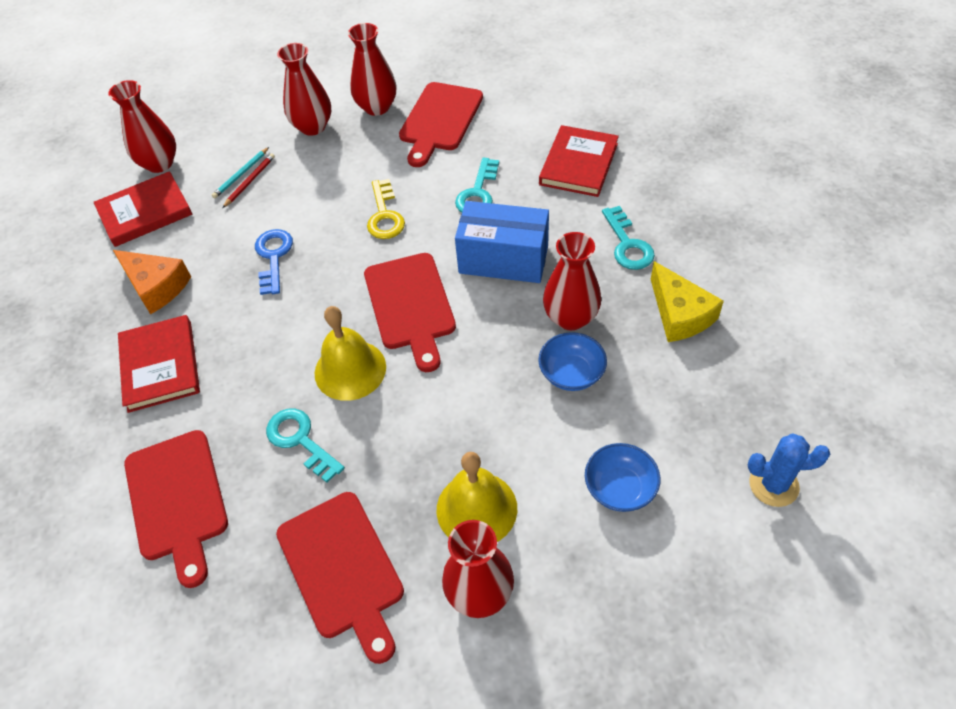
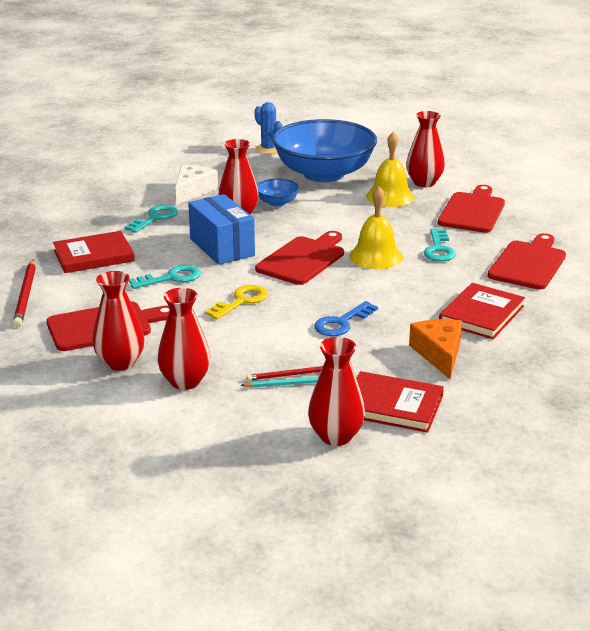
camera: 135 degrees left, 25 degrees down
blue bowl [585,443,661,512] -> blue bowl [272,119,377,182], size x2.45
yellow cheese [651,261,724,342] -> white cheese [176,164,218,205]
none -> red pencil [13,260,36,327]

